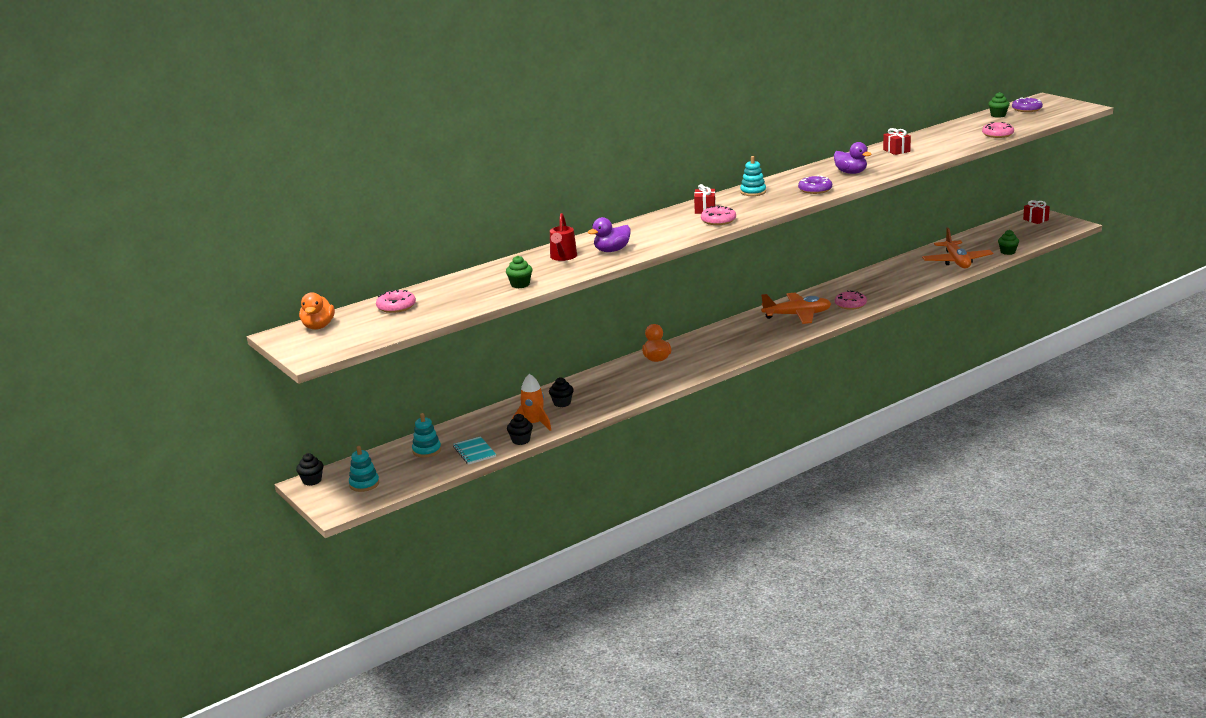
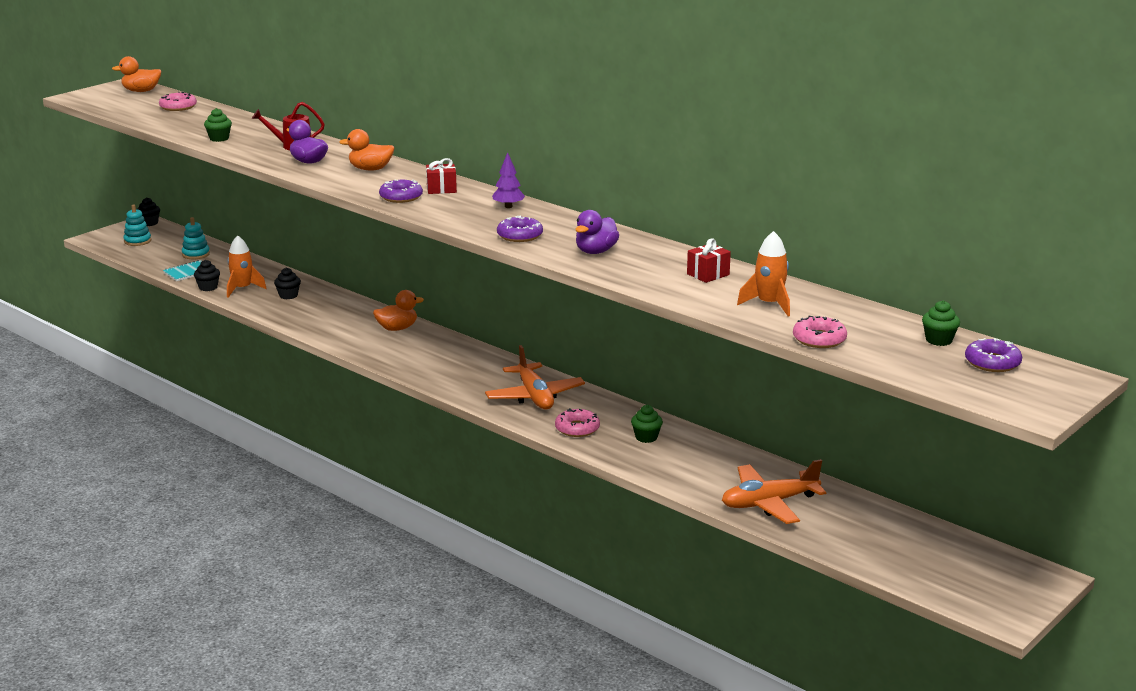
camera: 75 degrees right, 0 degrees up
pink donut [701,206,736,225] -> purple donut [379,180,423,203]
turquoise stacking toy [740,156,766,196] -> purple tree [492,152,525,208]
green cupcake [998,230,1019,255] -> green cupcake moved to [631,405,663,443]
red gift [1023,200,1050,224] -> none
none -> orange duck [339,129,394,171]
none -> orange rocket [737,231,790,316]

